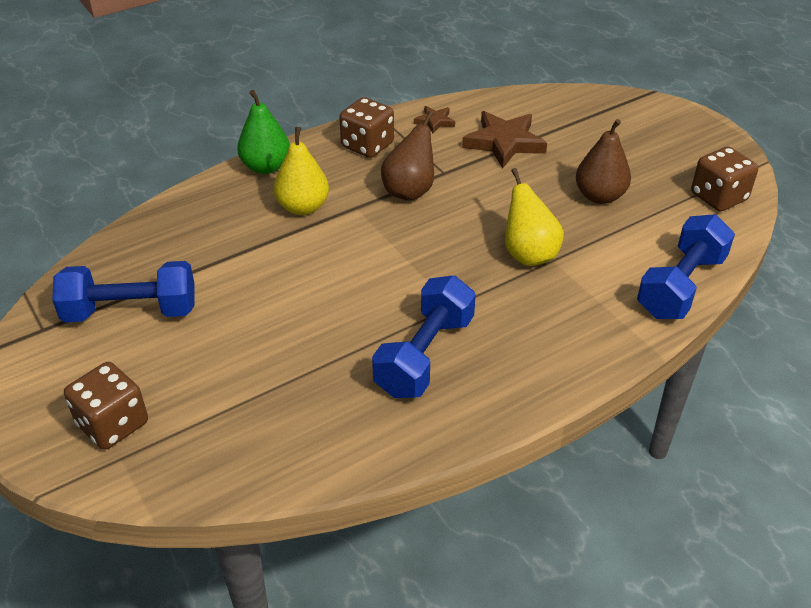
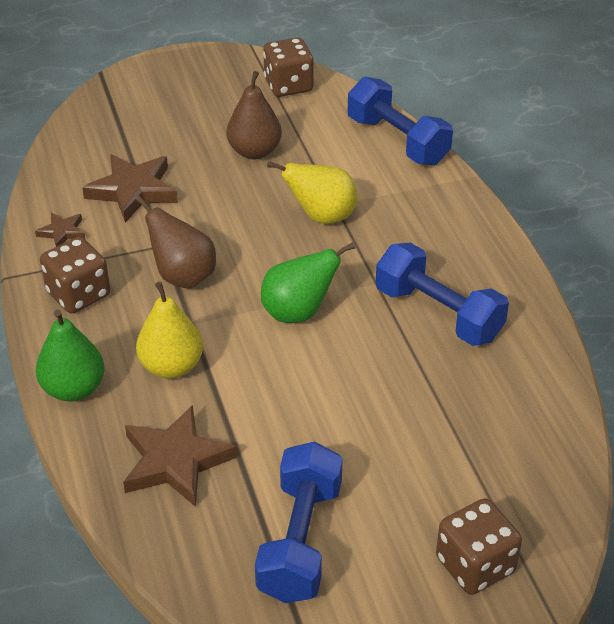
camera: 75 degrees left, 0 degrees up
none -> brown star [123,405,237,507]
none -> green pear [261,242,355,323]

